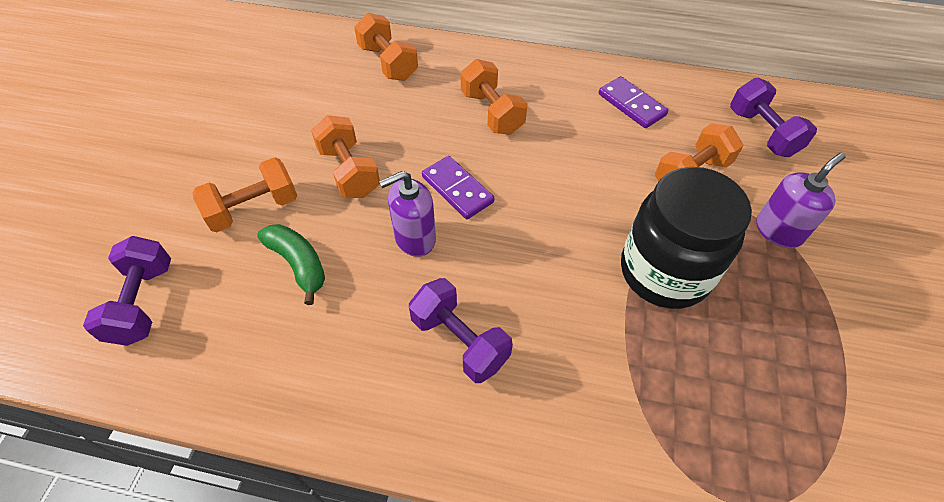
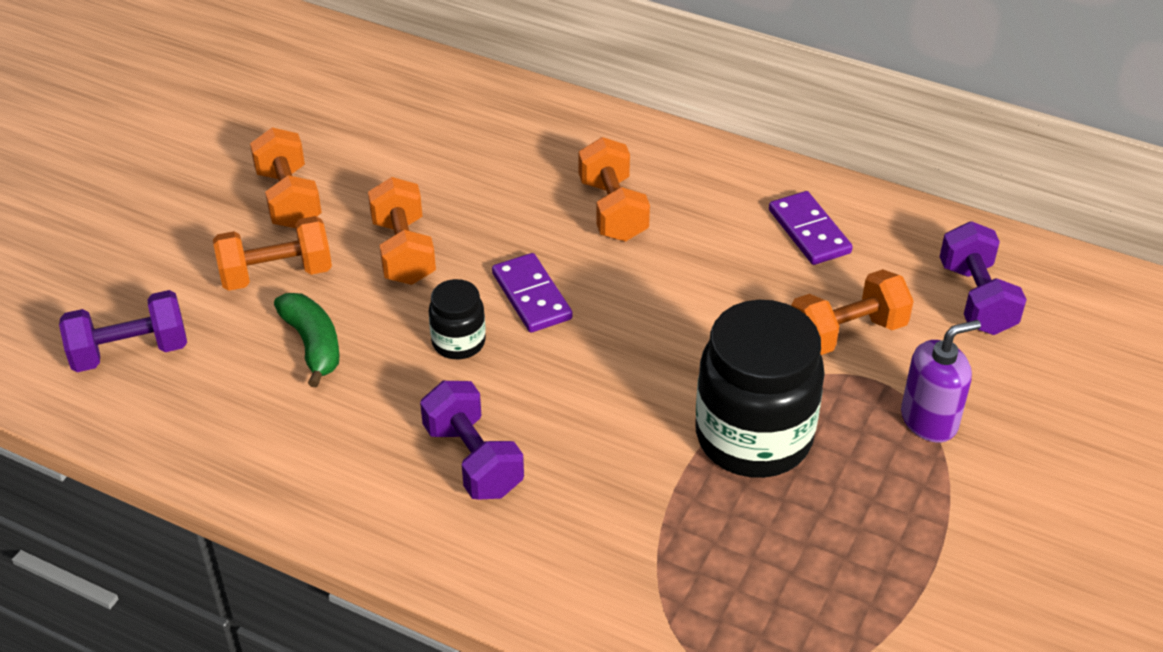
camera: 15 degrees right, 10 degrees down
purple dumbbell [83,236,171,346] -> purple dumbbell turned 60 degrees clockwise [59,290,187,372]
orange dumbbell [354,13,418,81] -> orange dumbbell moved to [250,127,322,228]
purple soap dispenser [379,171,436,257] -> black jar [429,279,486,359]

